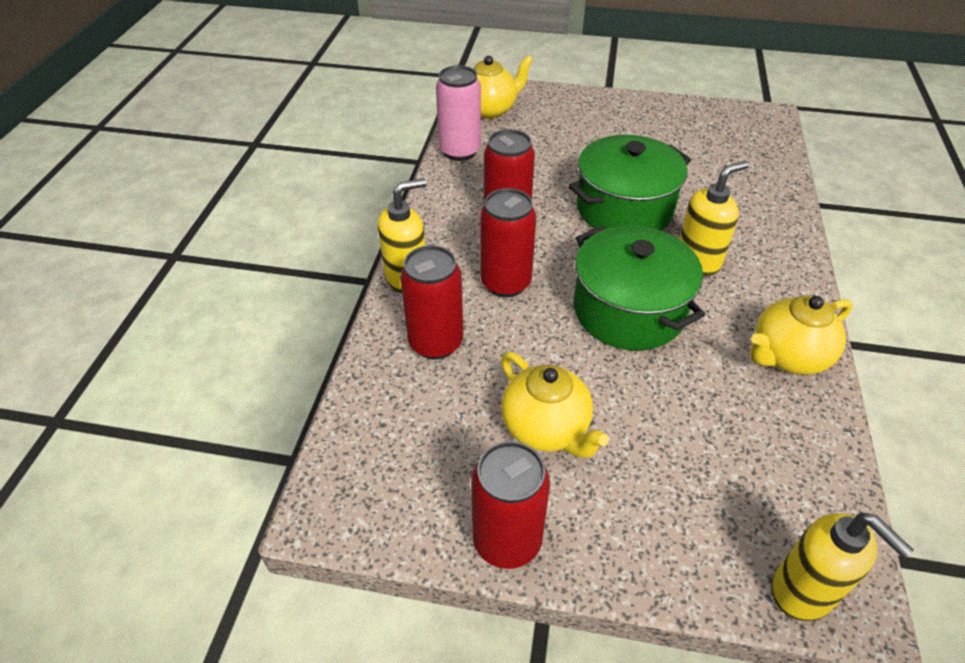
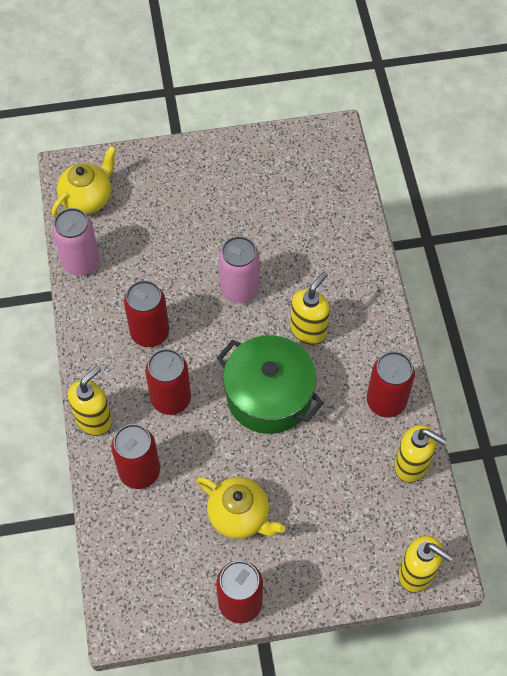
camera: 20 degrees left, 15 degrees up
green pot [569,135,691,231] -> pink can [219,236,259,304]
yellow teapot [750,295,852,375] -> red can [367,351,415,418]
none -> yellow soap dispenser [394,425,447,483]

